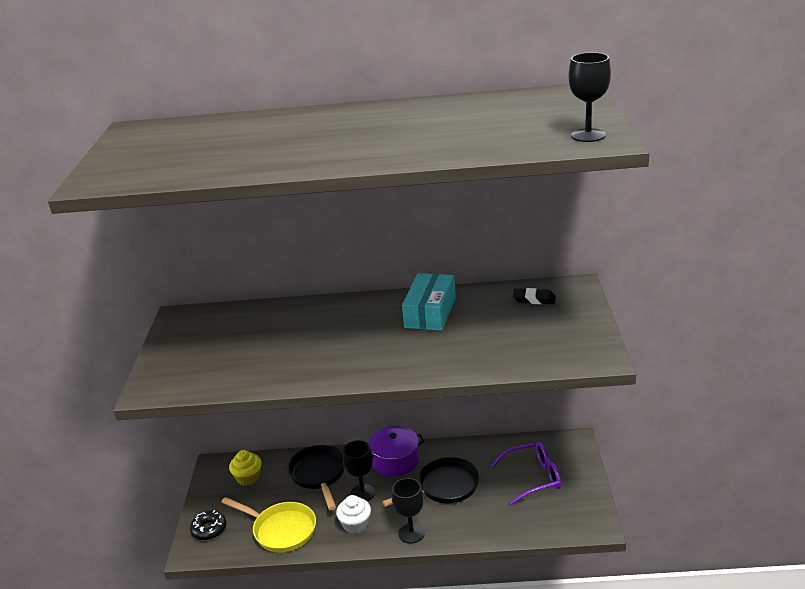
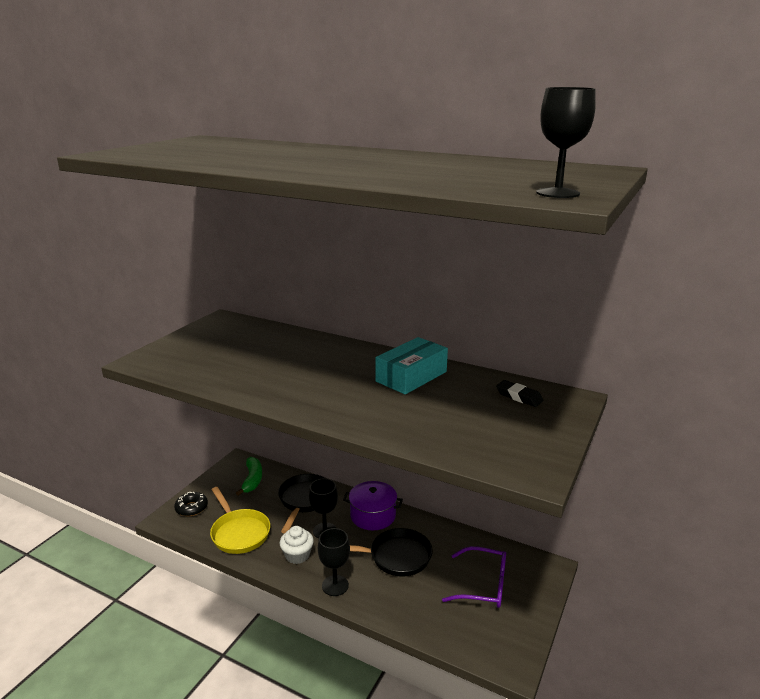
camera: 25 degrees right, 5 degrees down
yellow cupcake [229,450,261,486] -> green banana [236,457,262,496]

